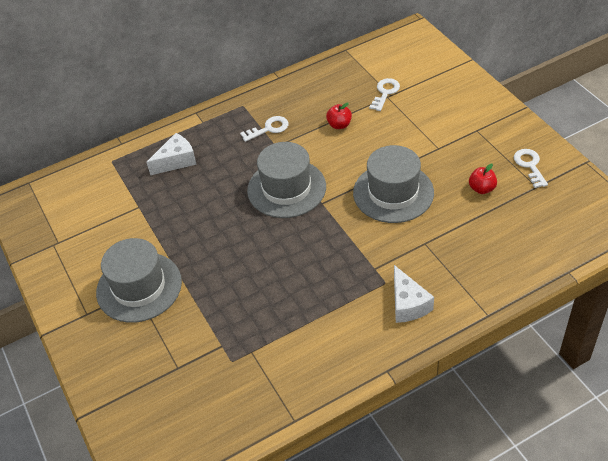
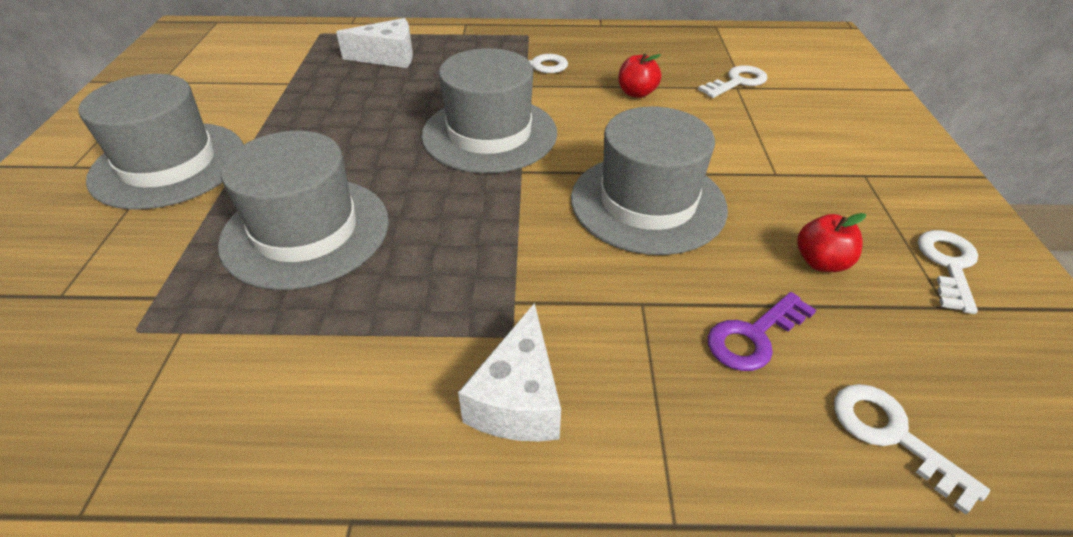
camera: 25 degrees right, 5 degrees down
none -> grey hat [218,131,389,290]
none -> purple key [708,292,816,371]
none -> white key [834,384,990,515]

